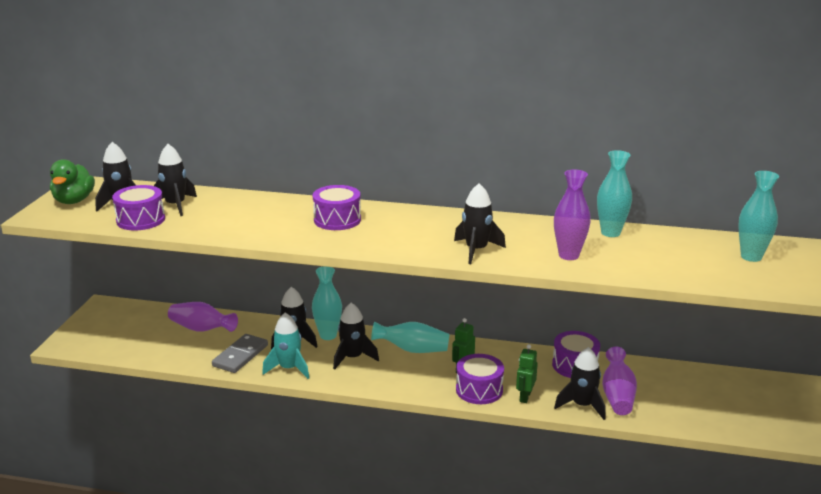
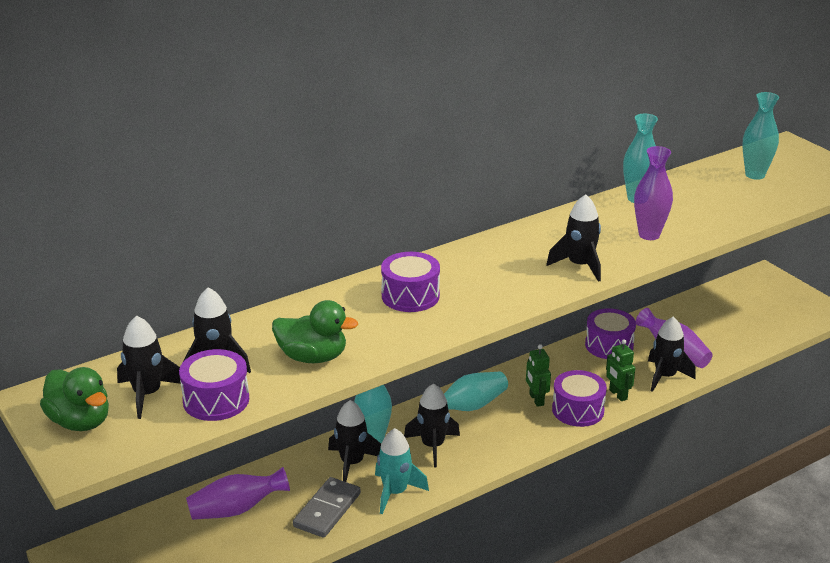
camera: 45 degrees left, 5 degrees up
grey domino [212,334,268,373] -> grey domino turned 45 degrees clockwise [293,477,361,538]
none -> green duck [272,300,358,363]

